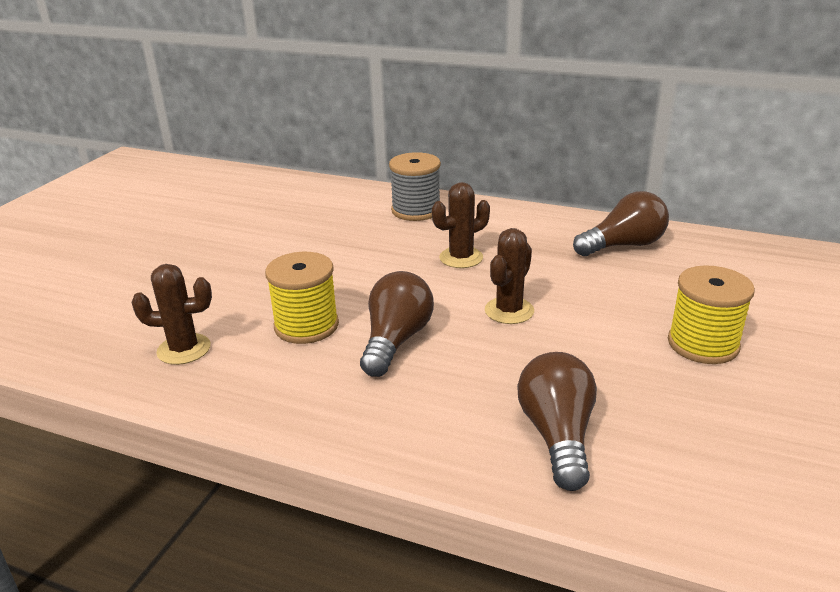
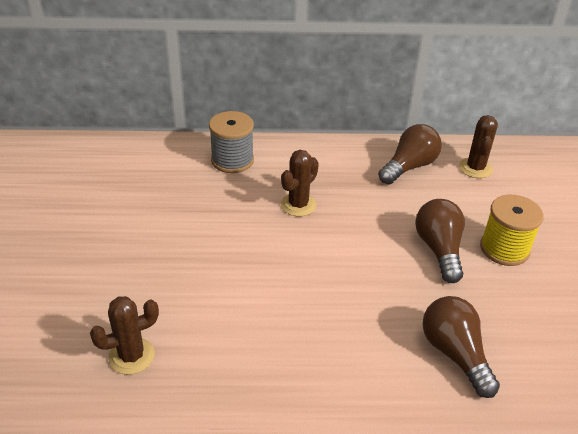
camera: 25 degrees left, 10 degrees up
yellow spool [265,252,339,344] -> none
brown light bulb [360,271,434,377] -> brown light bulb moved to [415,199,465,283]
brown cactus [485,228,534,324] -> brown cactus moved to [459,115,498,178]

